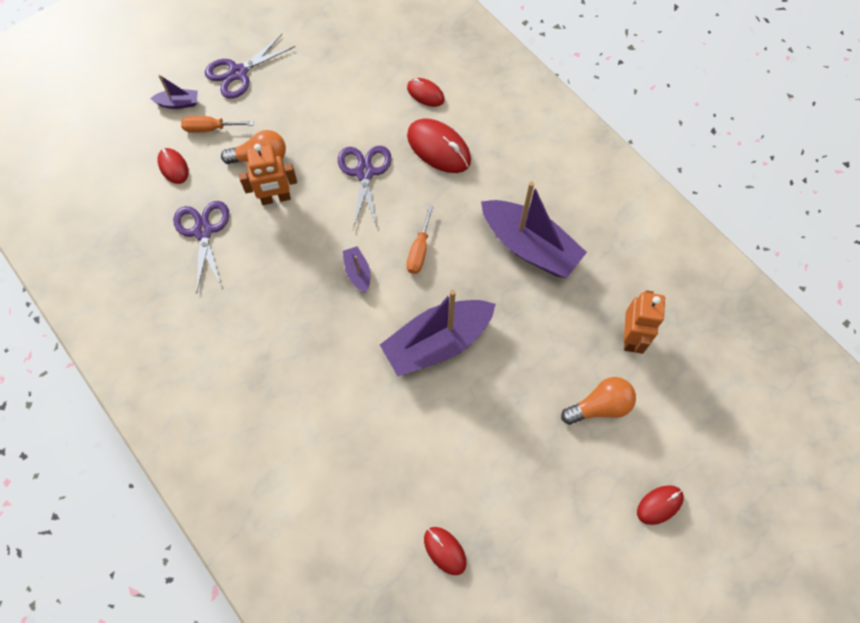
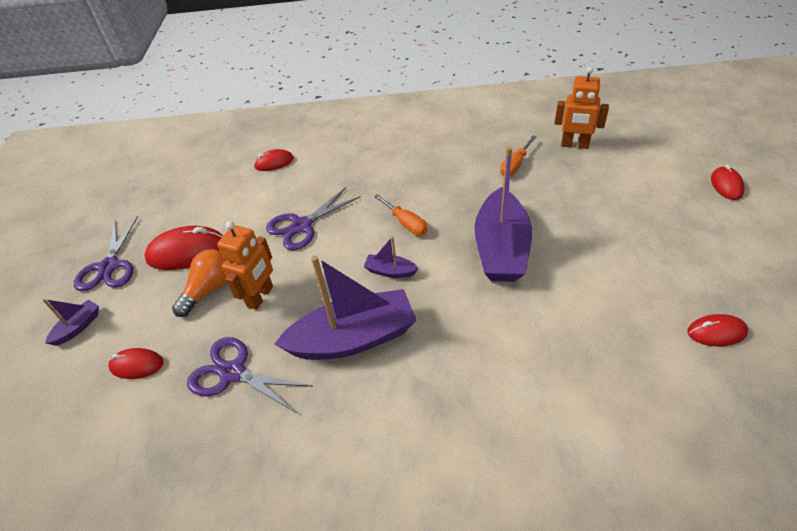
camera: 50 degrees left, 20 degrees down
orange screwdriver [181,116,254,133] -> orange screwdriver moved to [500,135,537,176]
purple scissors [338,146,391,229] -> purple scissors turned 75 degrees counterclockwise [266,187,361,250]
red mouse [407,118,471,173] -> red mouse moved to [144,226,223,270]
purple boat [481,181,587,278] -> purple boat moved to [275,256,417,360]
orange light bulb [561,377,636,425] -> none
orange robot [623,290,665,354] -> orange robot turned 150 degrees clockwise [554,67,609,149]

